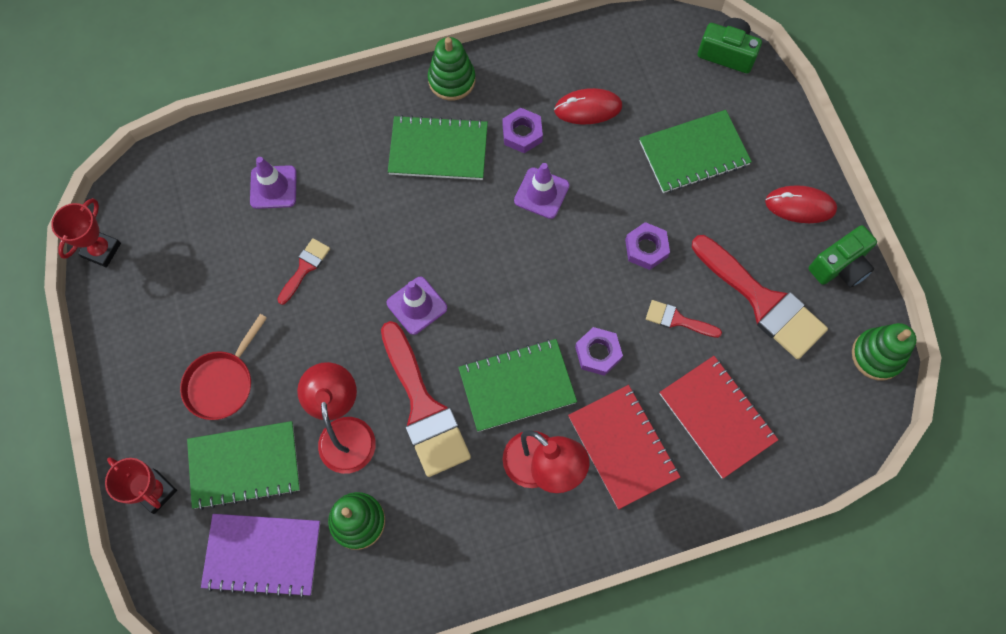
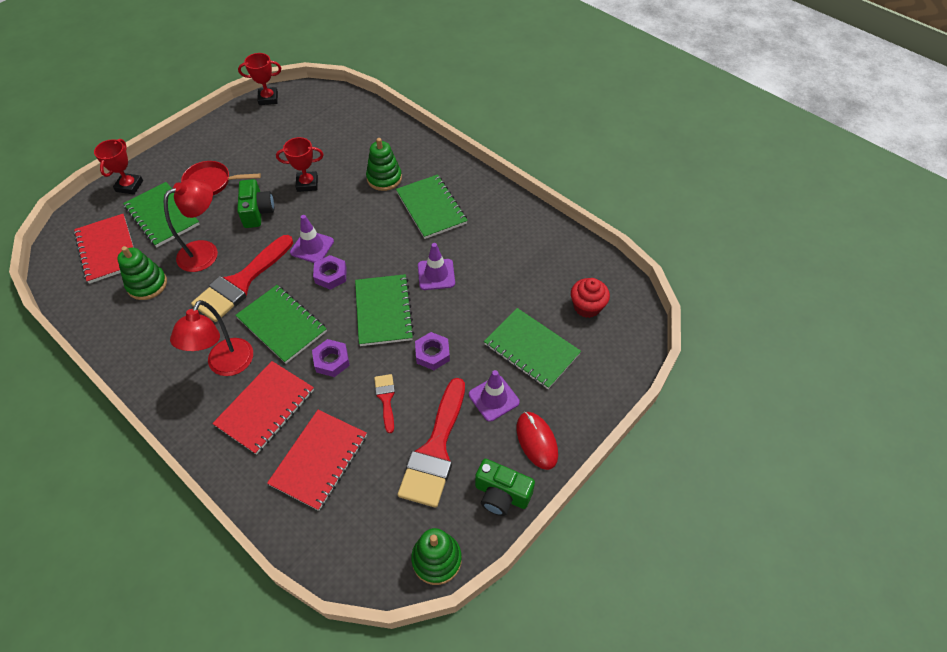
camera: 60 degrees right, 15 degrees down
purple notebook [201,514,320,598] -> red notebook [74,214,134,284]
purple traffic cone [250,157,297,209] -> purple traffic cone moved to [469,370,520,422]
red brush [277,238,330,305] -> red trophy [276,137,324,192]
green stacking toy [428,37,475,101] -> green stacking toy moved to [366,138,402,191]
purple nut [503,108,543,153] -> purple nut moved to [313,255,347,290]
red mouse [554,88,622,124] -> none
green camera [698,18,762,73] -> green camera moved to [237,179,274,228]
none -> green notebook [355,274,414,346]
none -> red cupcake [571,278,610,318]

